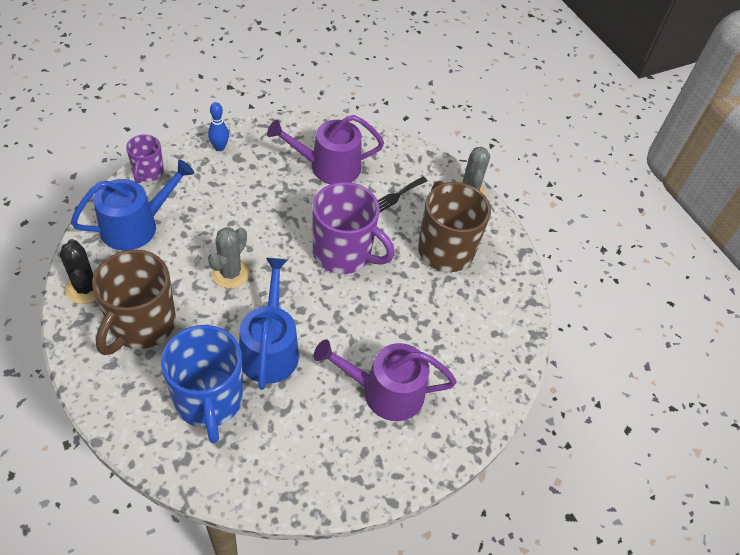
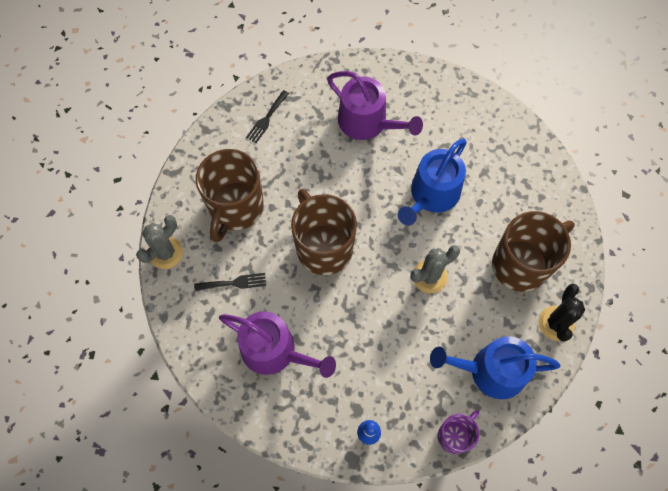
camera: 140 degrees left, 15 degrees up
blue mug [161,325,243,443] -> none
purple mug [313,182,395,274] -> brown mug [291,189,357,275]
none -> black fork [246,90,289,143]

